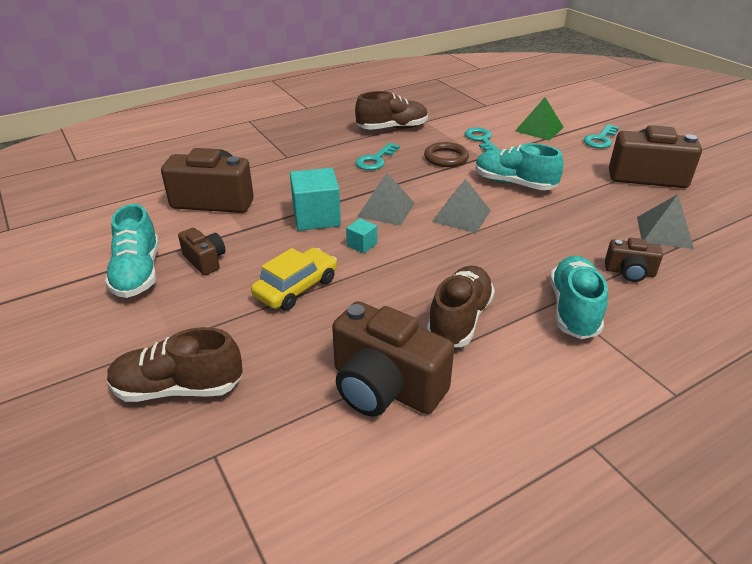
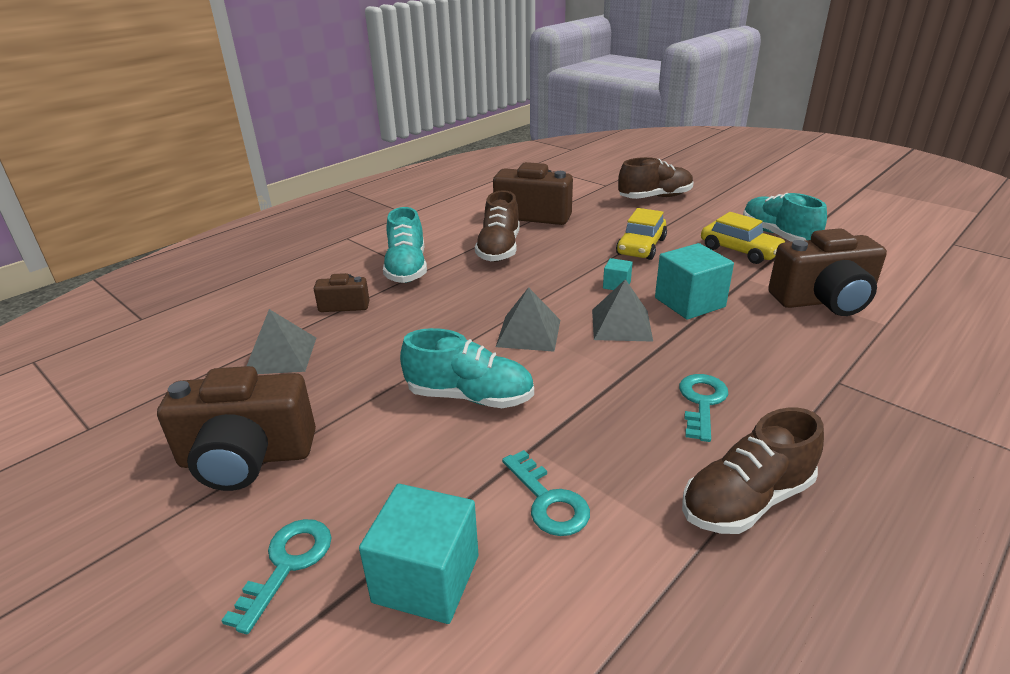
camera: 165 degrees right, 5 degrees down
brown camera [178,228,226,275] -> yellow car [701,212,785,264]
brown ring [424,142,469,167] -> none
green pyramid [515,97,564,140] -> turquoise cube [359,484,479,624]

